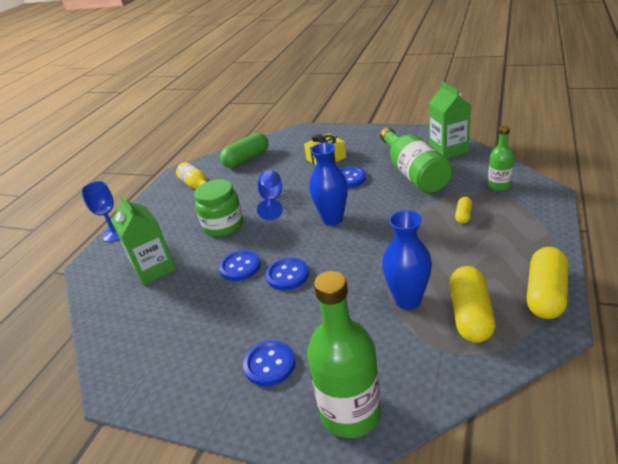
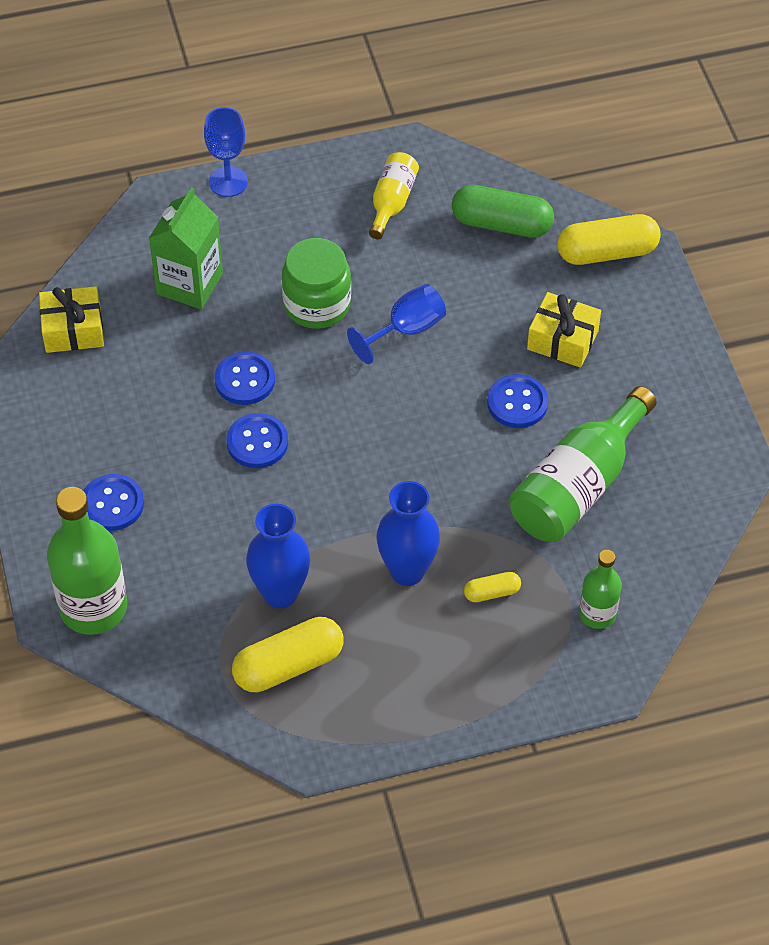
camera: 50 degrees right, 20 degrees up
blue vase [309,142,348,226] -> blue vase moved to [376,481,440,586]
green carton [429,81,471,159] -> none
yellow capsule [527,247,568,319] -> yellow capsule moved to [557,214,661,265]
none -> yellow gift [39,286,104,353]

